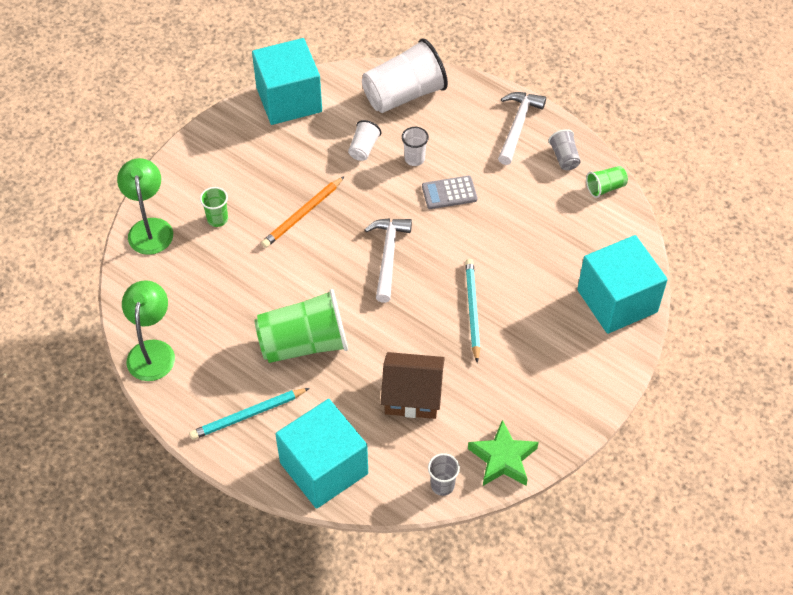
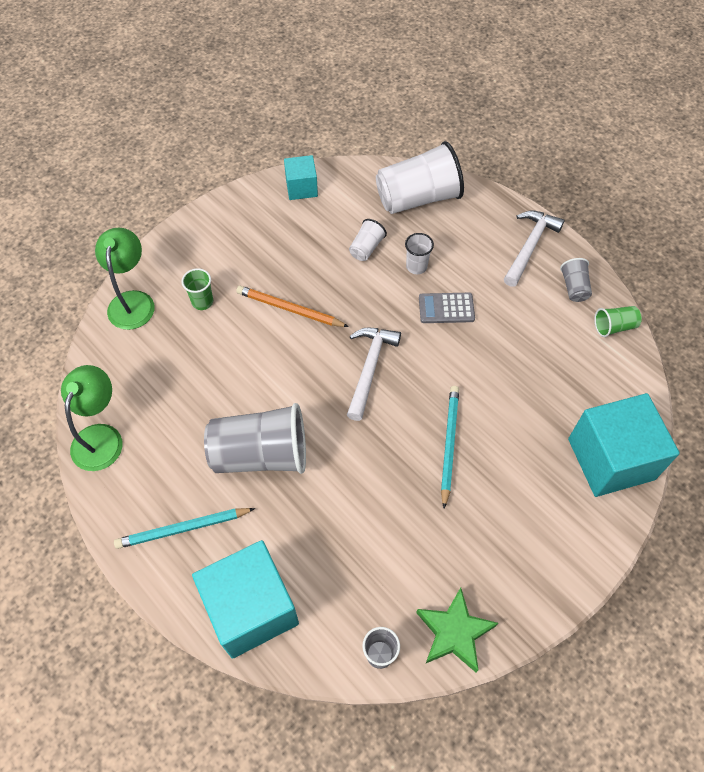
camera: 10 degrees right, 5 degrees up
turquoise cube [252,38,322,125] -> turquoise cube [284,155,318,200], size x0.53
green cup [254,289,348,363] -> grey cup [204,403,306,474]
orange pencil [261,176,344,248] -> orange pencil turned 60 degrees clockwise [236,286,349,327]
brown house [381,352,445,419] -> none

